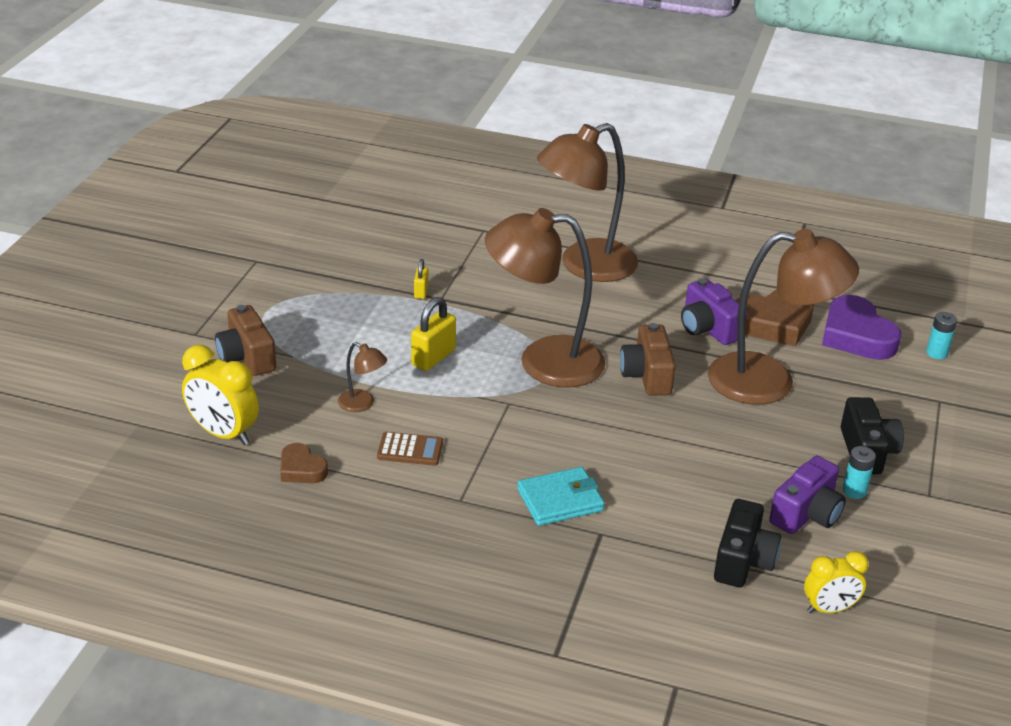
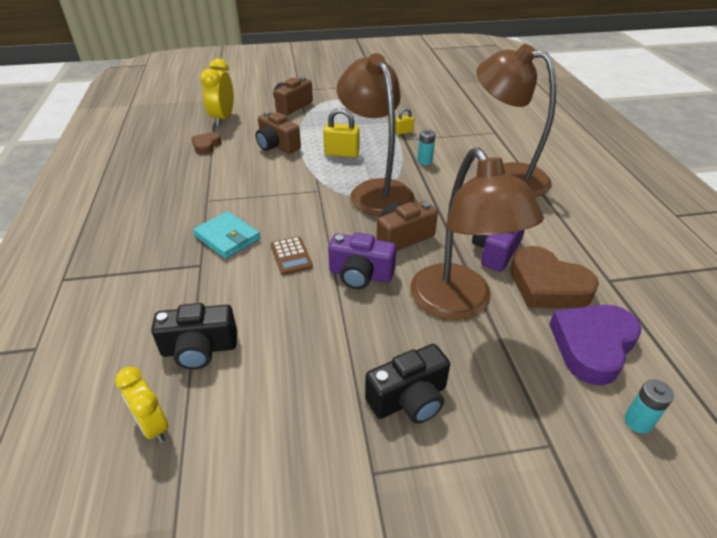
camera: 65 degrees right, 5 degrees up
brown lamp [338,342,387,412] -> brown camera [256,111,301,154]
brown calculator [377,432,443,466] -> brown calculator moved to [271,236,313,275]
purple camera [769,456,846,534] -> purple camera moved to [328,232,397,289]
turquoise battery [843,446,876,499] -> turquoise battery moved to [417,129,436,165]

